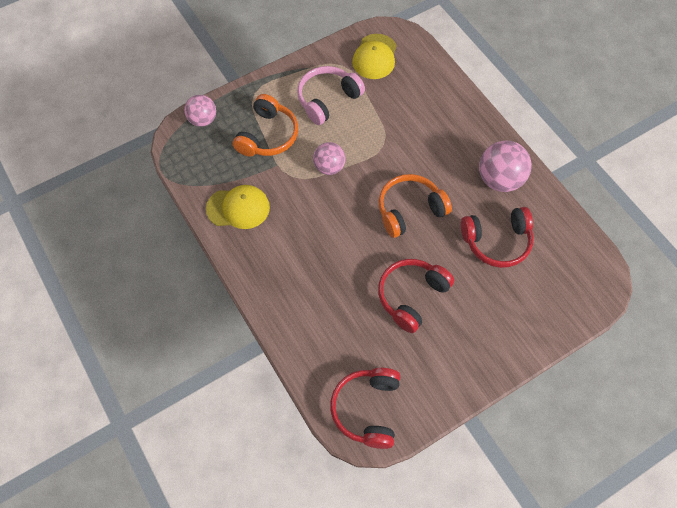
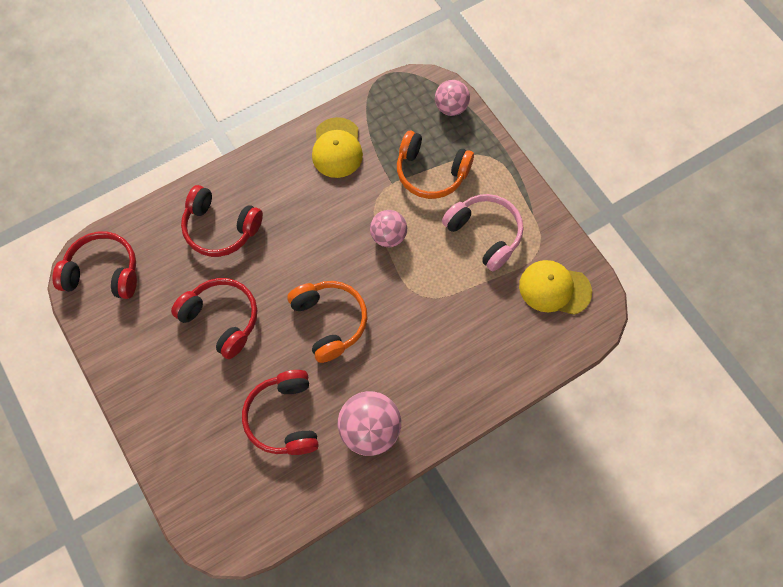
camera: 90 degrees right, 5 degrees up
none -> red headphones [181,185,263,257]

